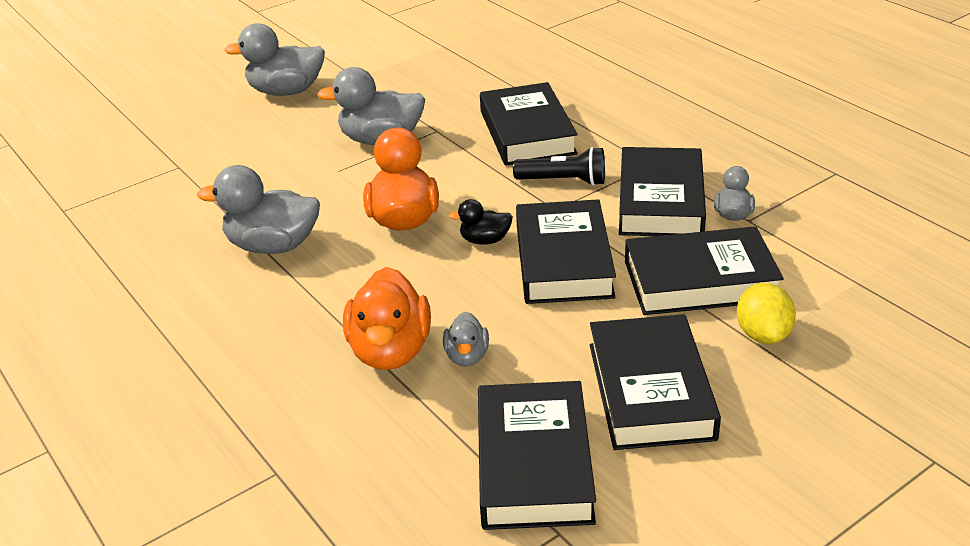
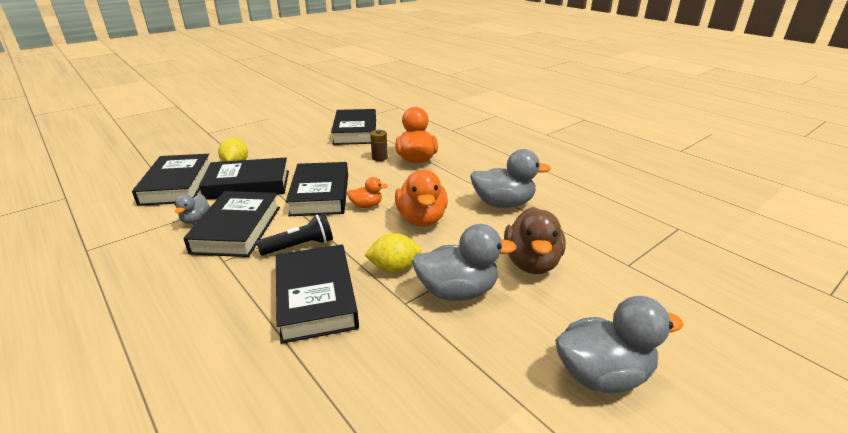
camera: 175 degrees right, 5 degrees down
grey duck [443,312,489,367] -> brown battery [370,130,388,161]
black duck [449,199,513,245] -> orange duck [347,177,388,208]
black flashlight [513,147,605,186] -> black flashlight turned 150 degrees clockwise [256,213,333,256]
black book [590,314,721,450] -> black book moved to [132,154,209,206]
none -> yellow lemon [364,233,421,273]
none -> brown duck [504,207,566,274]

